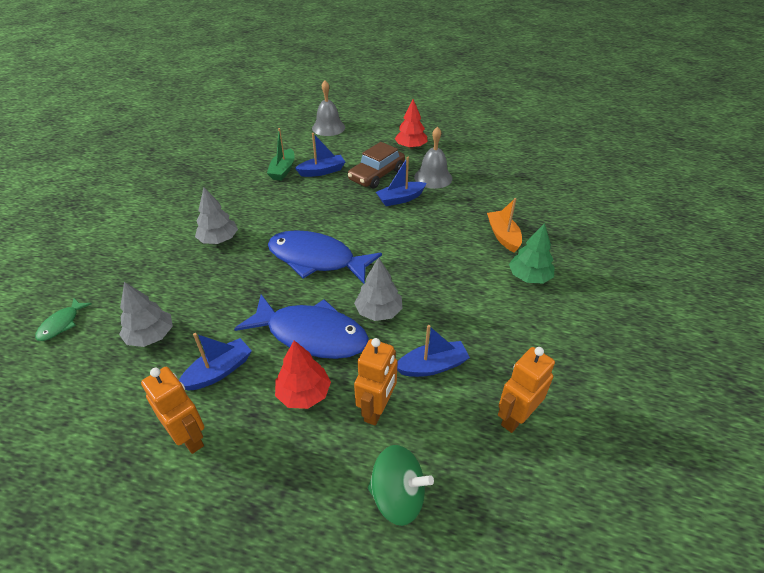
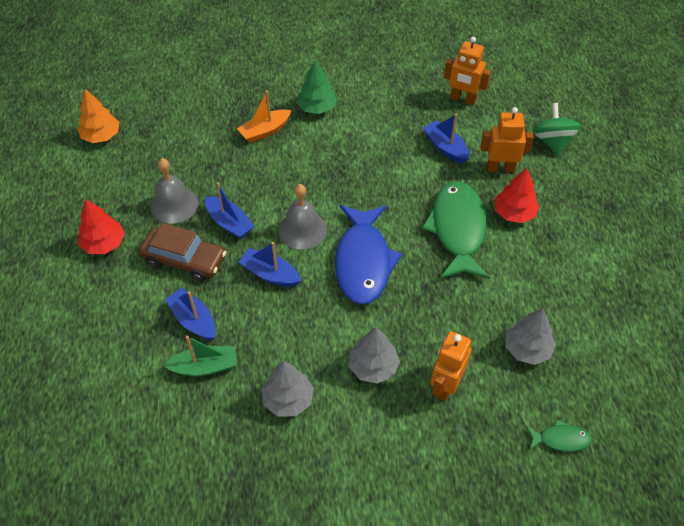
camera: 110 degrees left, 10 degrees up
orange robot [141,367,204,454] -> orange robot moved to [430,331,472,401]
blue boat [179,333,252,391] -> blue boat moved to [239,242,301,287]
blue fish [234,294,369,359] -> green fish [422,181,490,279]
grey bell [312,80,345,136] -> grey bell moved to [279,184,327,250]
grey tree [354,257,402,321] -> grey tree moved to [261,361,314,417]
none -> orange tree [77,89,119,143]

